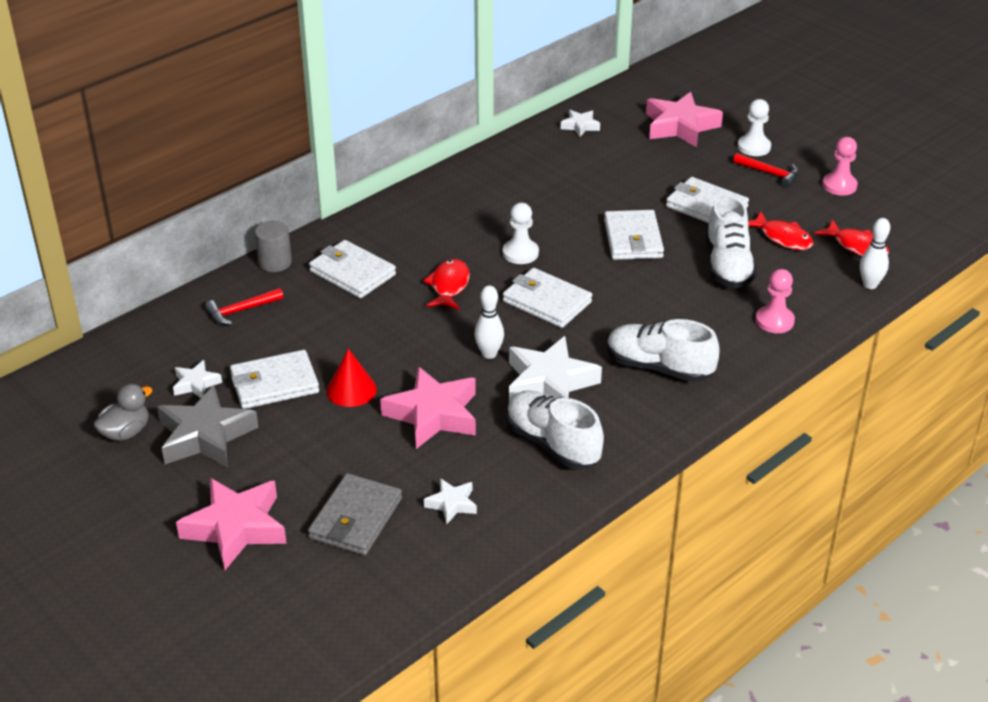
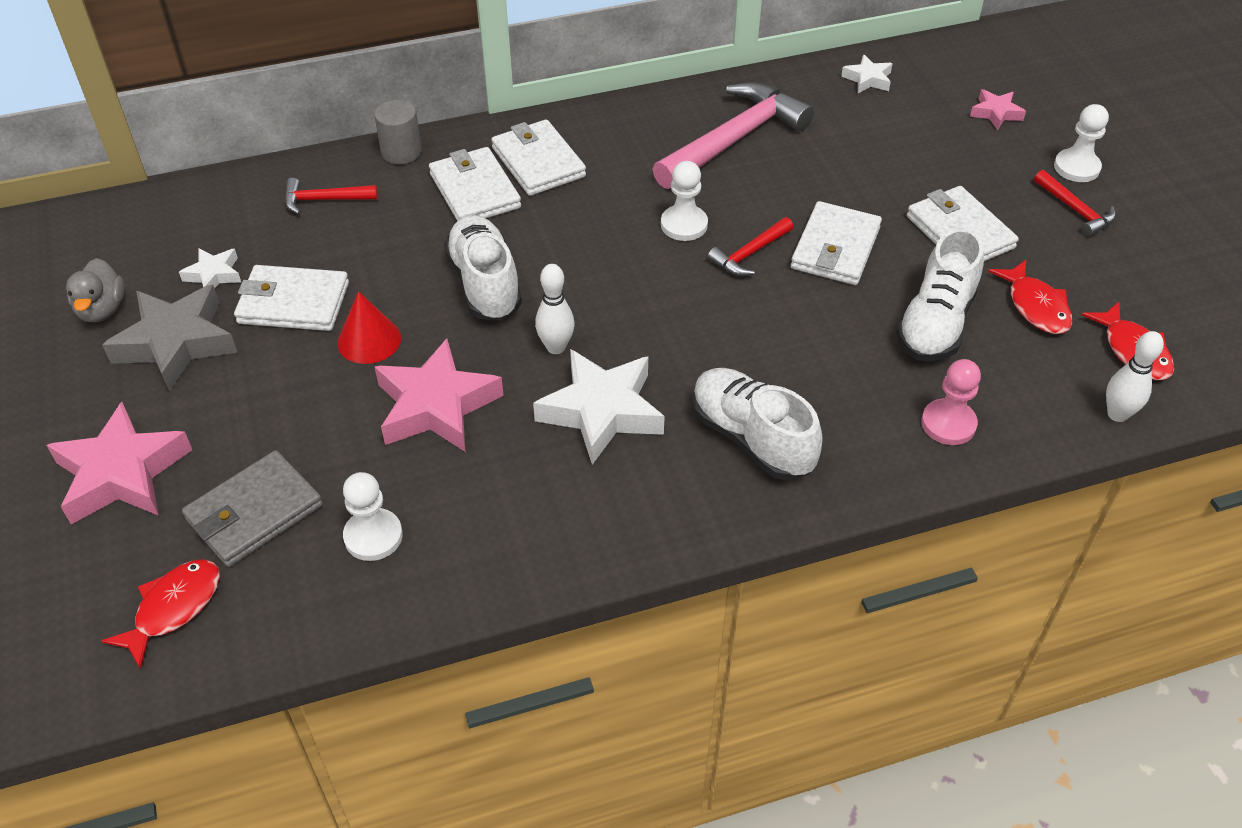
camera: 25 degrees right, 10 degrees up
grey duck [93,384,152,441] -> grey duck turned 105 degrees clockwise [66,258,125,323]
red fish [423,259,470,310] -> red fish moved to [101,559,220,669]
white star [424,478,477,524] -> white pawn [343,472,403,561]
white wallet [503,268,592,328] -> white wallet moved to [491,119,586,196]
white shoe [506,391,604,469] -> white shoe moved to [444,215,522,321]
pink star [646,92,723,148] -> pink star [970,89,1026,130], size x0.51
pink pawn [822,137,858,196] -> none
none -> pink hammer [653,82,814,189]
none -> red hammer [707,217,793,276]

